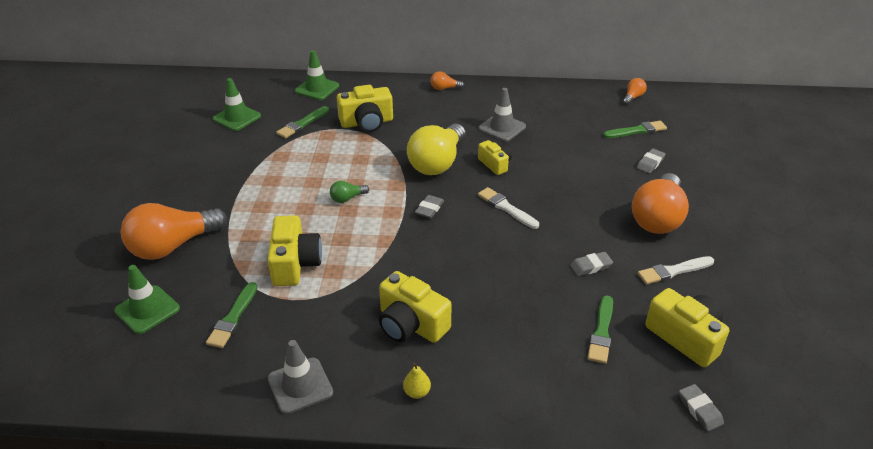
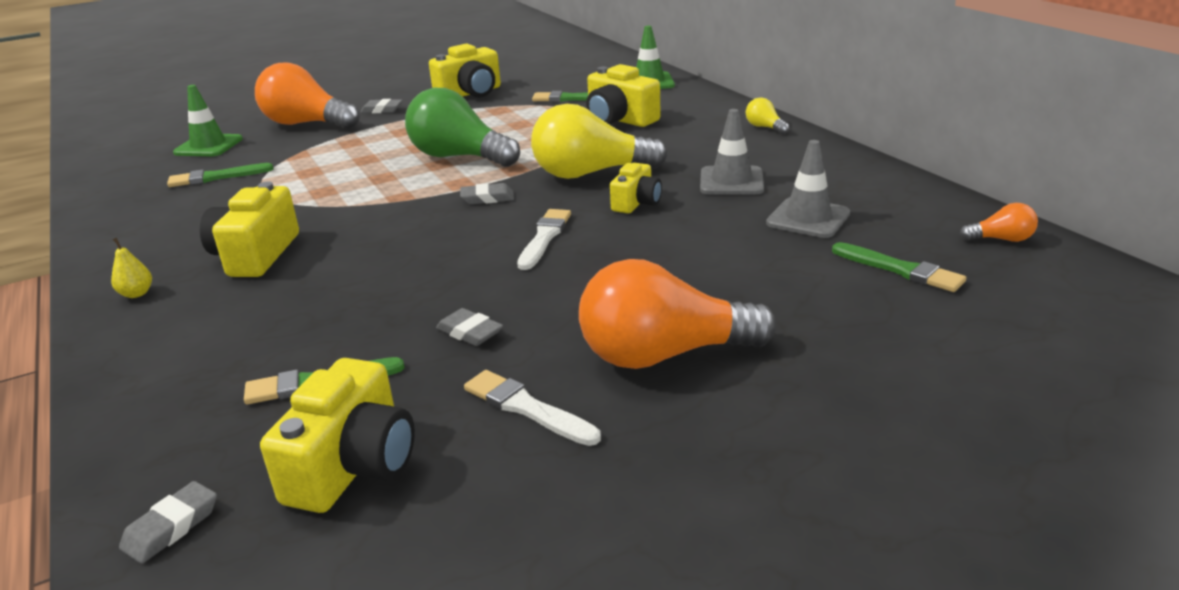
camera: 60 degrees right, 10 degrees down
green traffic cone [213,78,261,131] -> none
yellow camera [267,215,322,286] -> yellow camera moved to [429,44,501,97]
grey traffic cone [268,340,333,414] -> grey traffic cone moved to [766,140,850,238]
green light bulb [330,181,369,203] -> green light bulb [405,88,520,167], size x2.31
orange light bulb [431,71,464,90] -> yellow light bulb [746,97,789,134]
grey eraser [637,149,665,174] -> grey eraser moved to [360,99,403,113]

